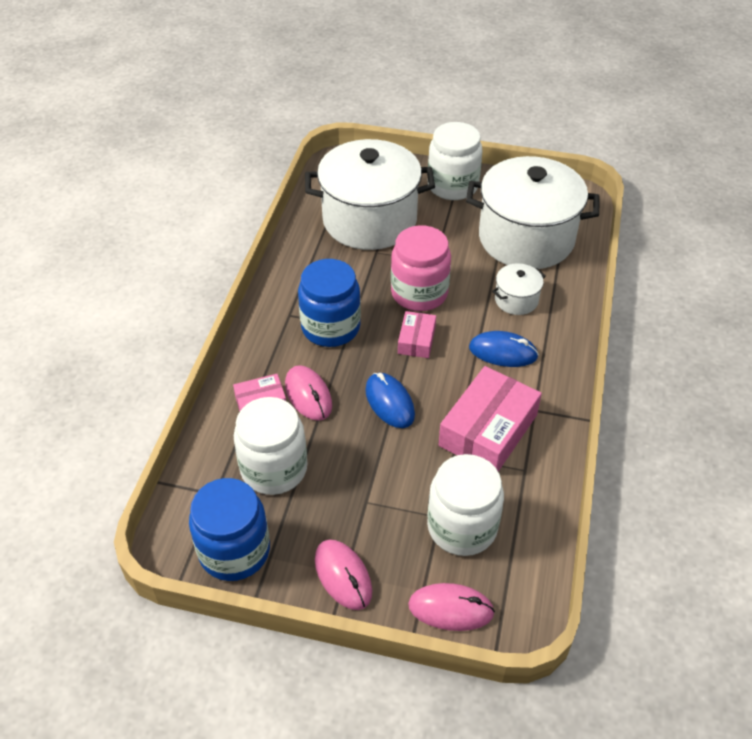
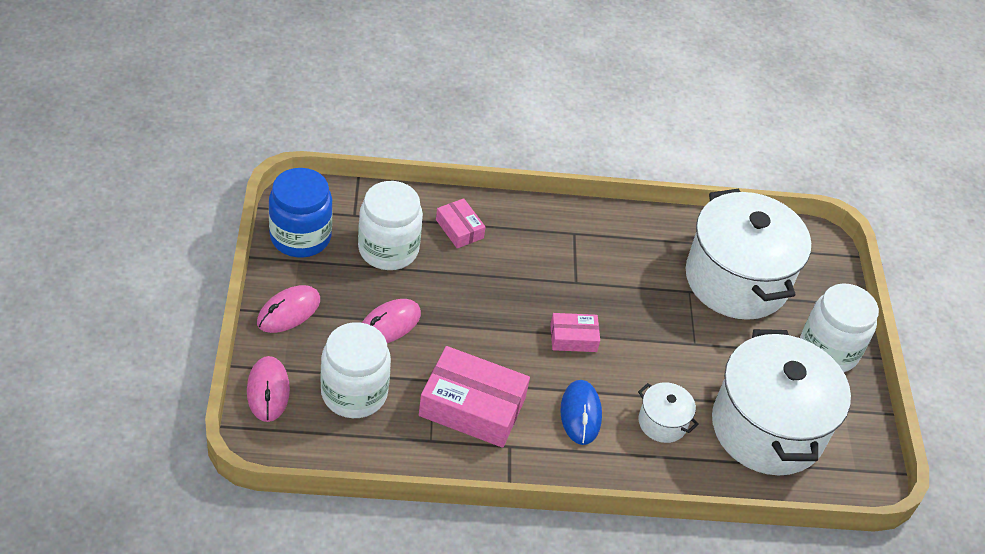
camera: 70 degrees right, 0 degrees up
pink mouse [285,365,332,421] -> pink mouse moved to [362,299,421,343]
blue jar [298,259,361,347] -> none
blue mouse [365,373,415,428] -> none
pink jar [391,225,451,311] -> none

